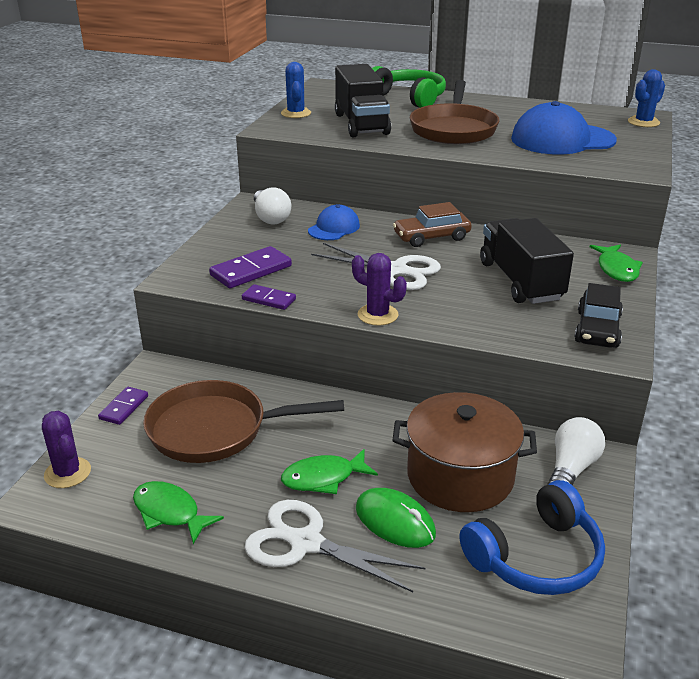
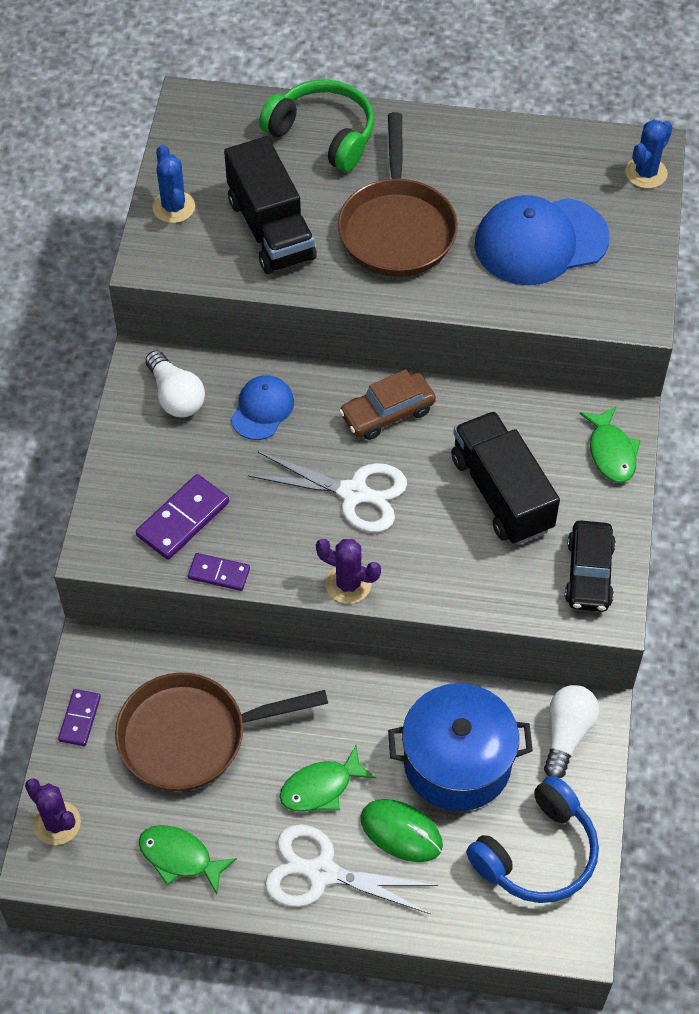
camera: 10 degrees left, 25 degrees up
brown pot [392,392,537,512] -> blue pot [388,683,533,811]

